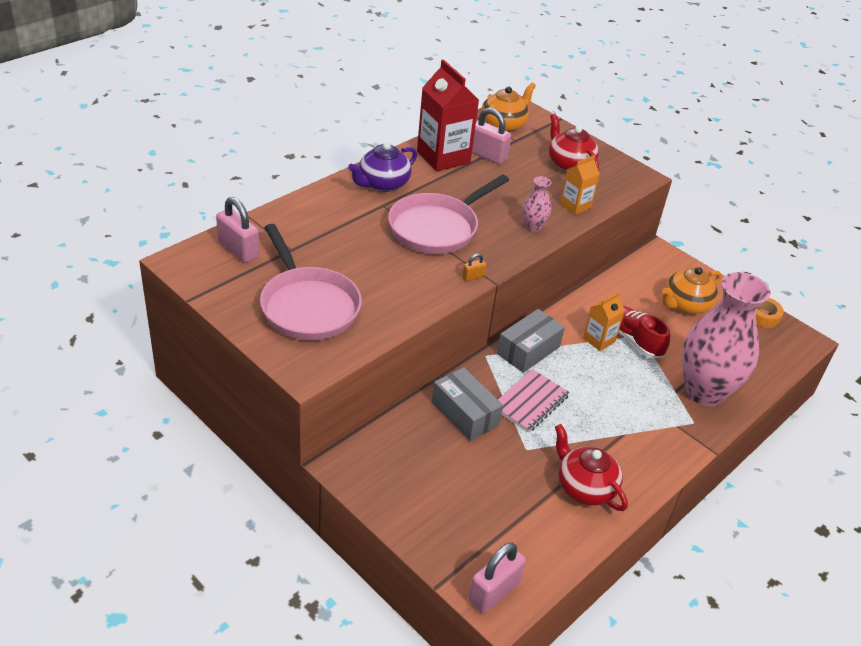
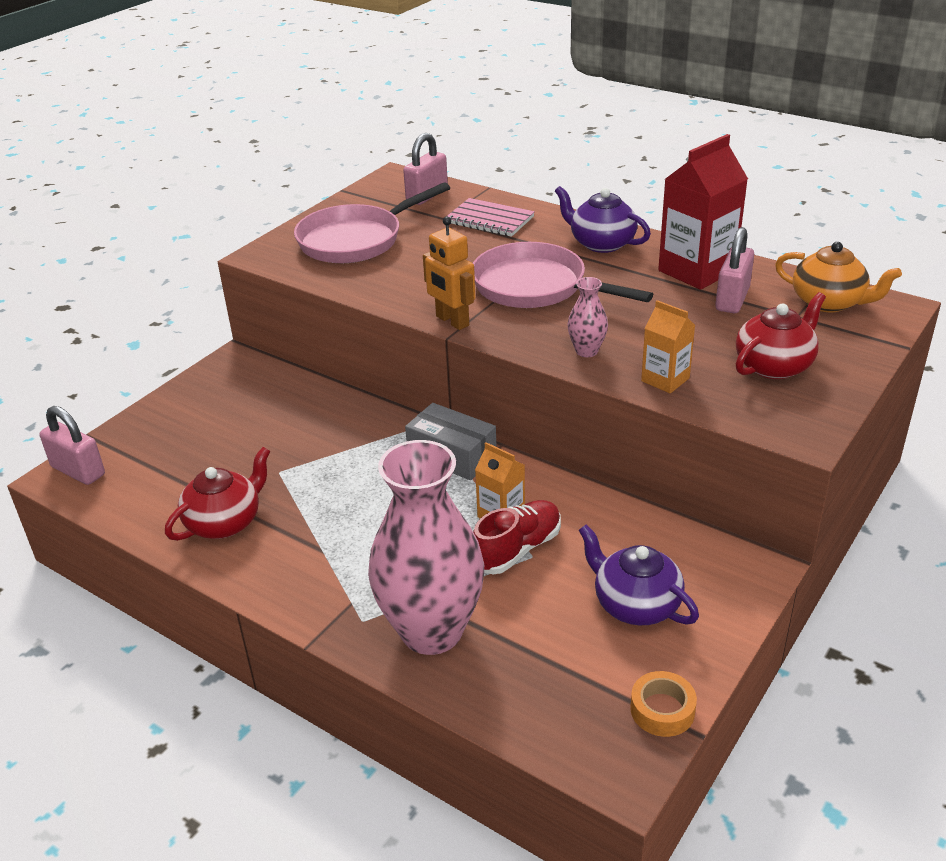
camera: 85 degrees right, 5 degrees down
grey box [432,367,503,441] -> none
orange padlock [462,253,487,281] -> orange robot [423,217,475,330]
pink notebook [498,369,570,433] -> pink notebook moved to [446,198,535,237]
orange teapot [662,267,721,314] -> purple teapot [579,524,699,625]

